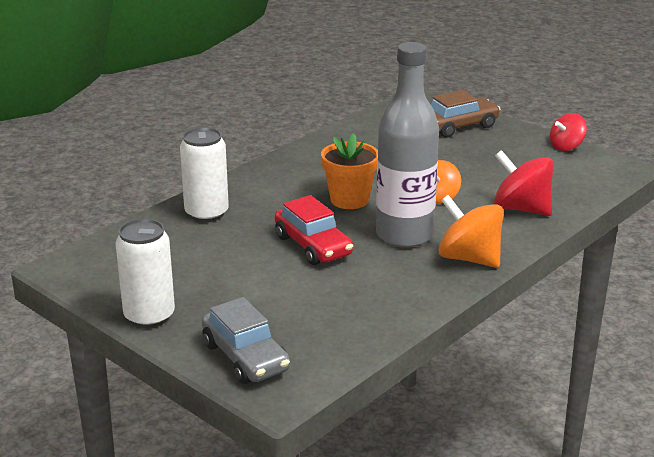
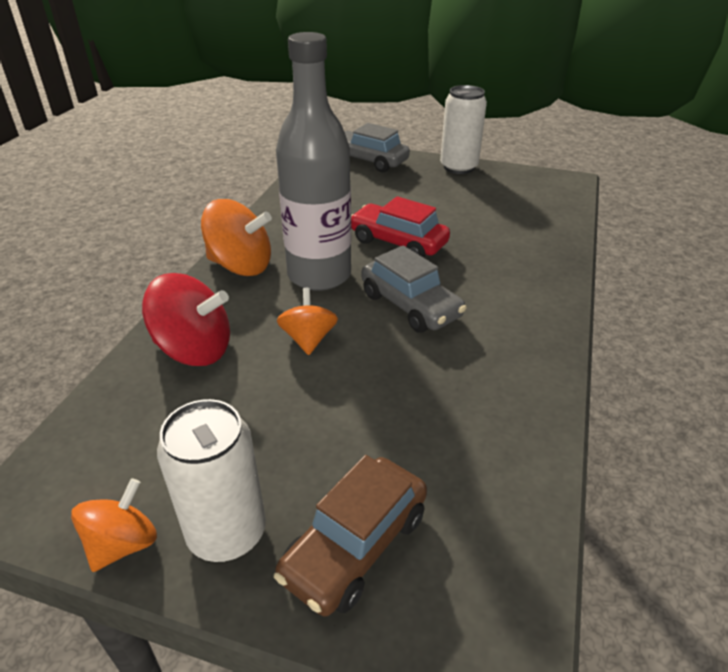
camera: 155 degrees right, 10 degrees up
white can [180,127,229,222] -> white can moved to [157,399,266,562]
orange flower pot [321,133,378,209] -> grey car [361,246,466,333]
red spinning top [550,113,587,151] -> orange spinning top [71,478,157,572]

